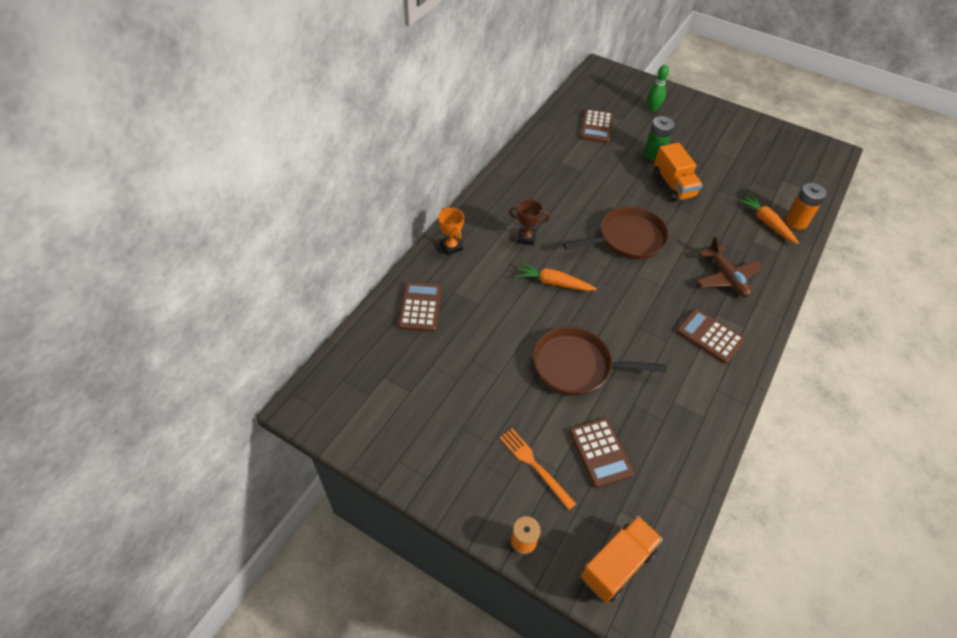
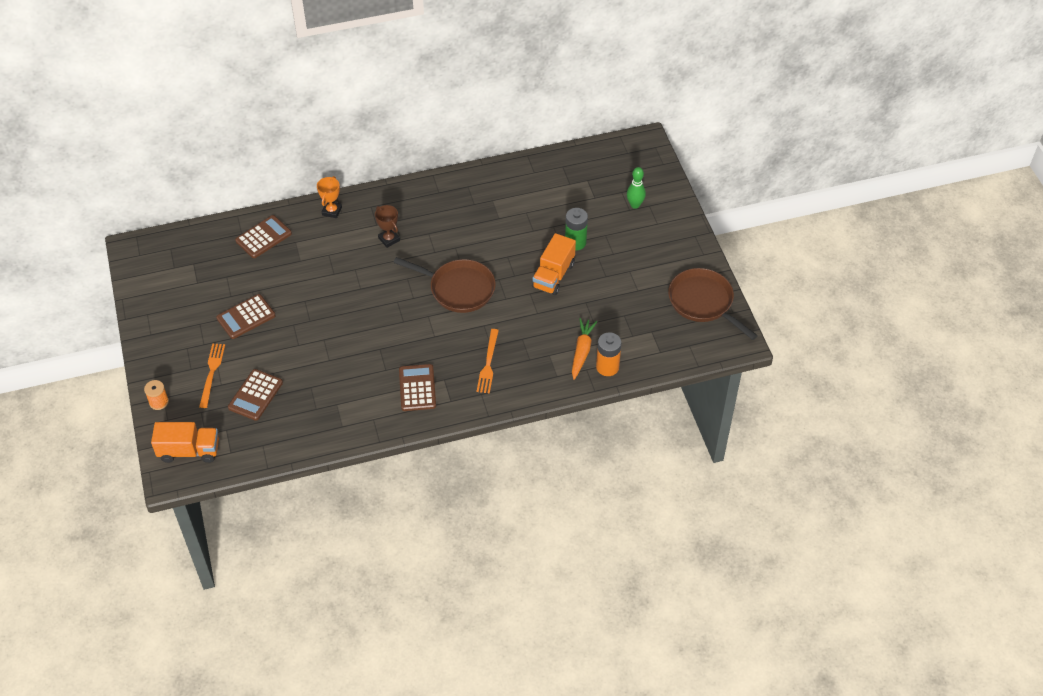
camera: 45 degrees right, 0 degrees up
orange carrot [515,262,597,291] -> none
brown pan [533,327,666,395] -> brown pan moved to [668,268,758,340]
brown calculator [580,109,614,143] -> brown calculator moved to [216,294,276,339]
brown plane [696,236,763,297] -> orange fork [477,329,499,393]

